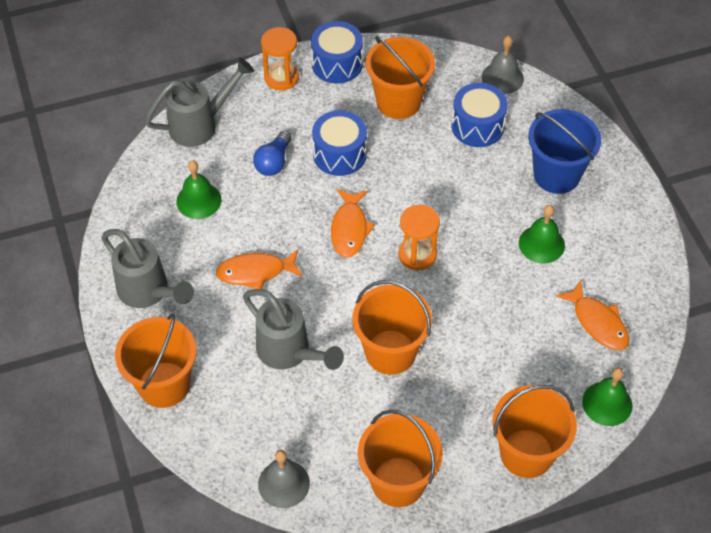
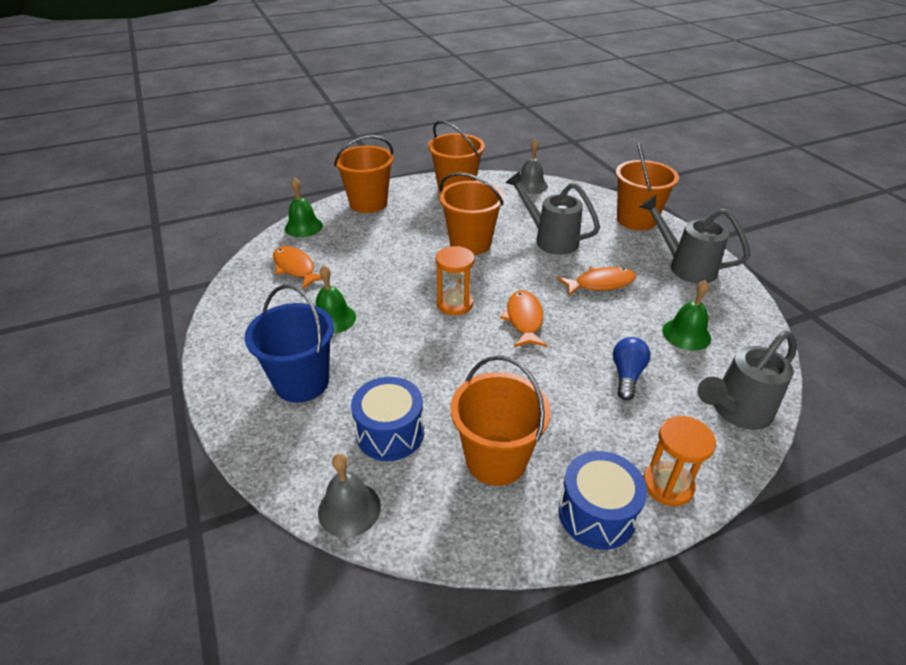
camera: 175 degrees right, 15 degrees down
blue drum [312,110,367,176] -> none

